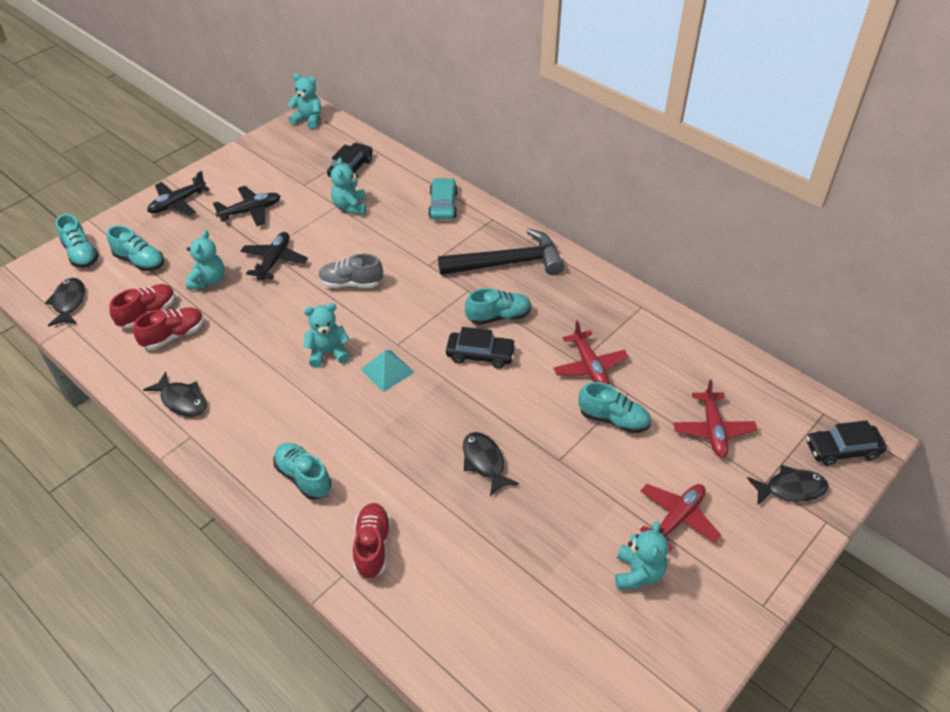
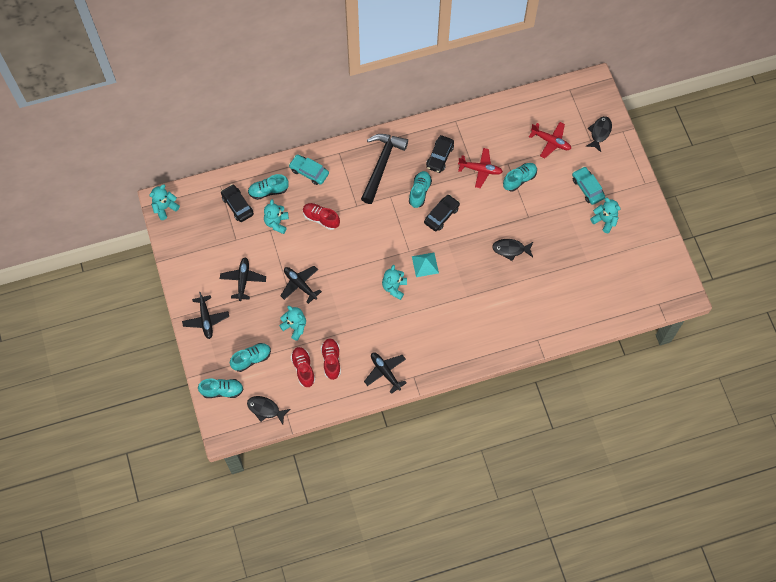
camera: 60 degrees left, 20 degrees up
black fish [143,372,207,417] -> black plane [364,353,407,394]
turquoise shoe [273,443,331,500] -> turquoise shoe moved to [248,174,289,200]
grey shoe [318,254,383,288] -> none
turquoise teddy bear [331,158,366,215] -> turquoise teddy bear turned 75 degrees clockwise [264,199,289,234]
red shoe [353,503,391,579] -> red shoe moved to [303,203,340,230]
red plane [640,484,721,551] -> turquoise car [572,166,605,205]
black car [806,420,887,466] -> black car moved to [426,135,454,173]

